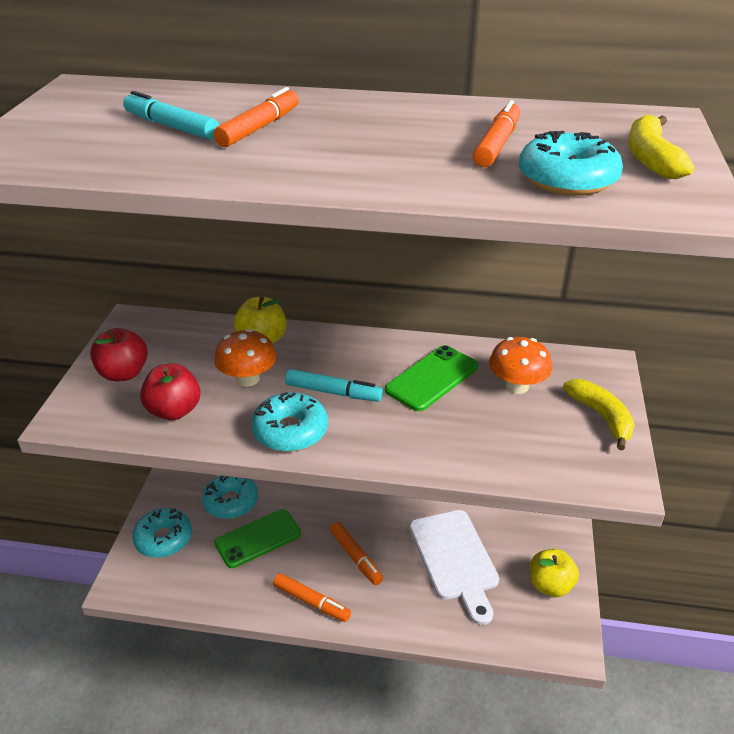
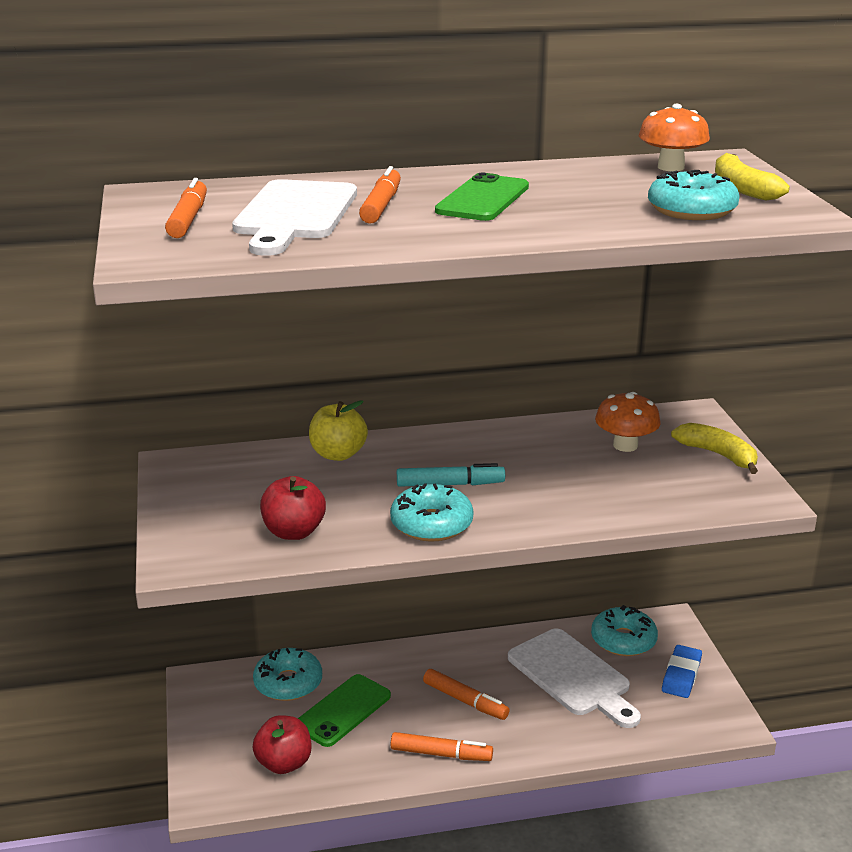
camera: 20 degrees left, 10 degrees down
red apple [90,328,148,382] -> red apple moved to [253,715,311,774]
turquoise marker [123,91,219,140] -> white cutting board [232,179,357,256]
turquoise donut [132,508,192,558] -> turquoise donut moved to [591,605,658,656]
orange mushroom [214,329,277,387] -> orange mushroom moved to [639,104,710,171]
green phone [385,345,478,411] -> green phone moved to [435,172,529,221]
orange marker [473,100,520,167] -> orange marker moved to [165,178,207,238]
yellow apple [530,549,579,597] -> blue eraser [662,645,702,698]

